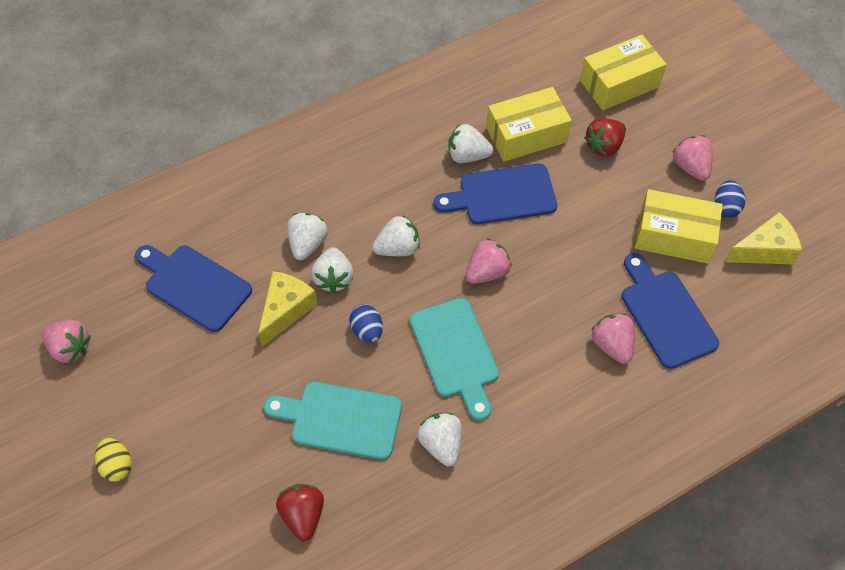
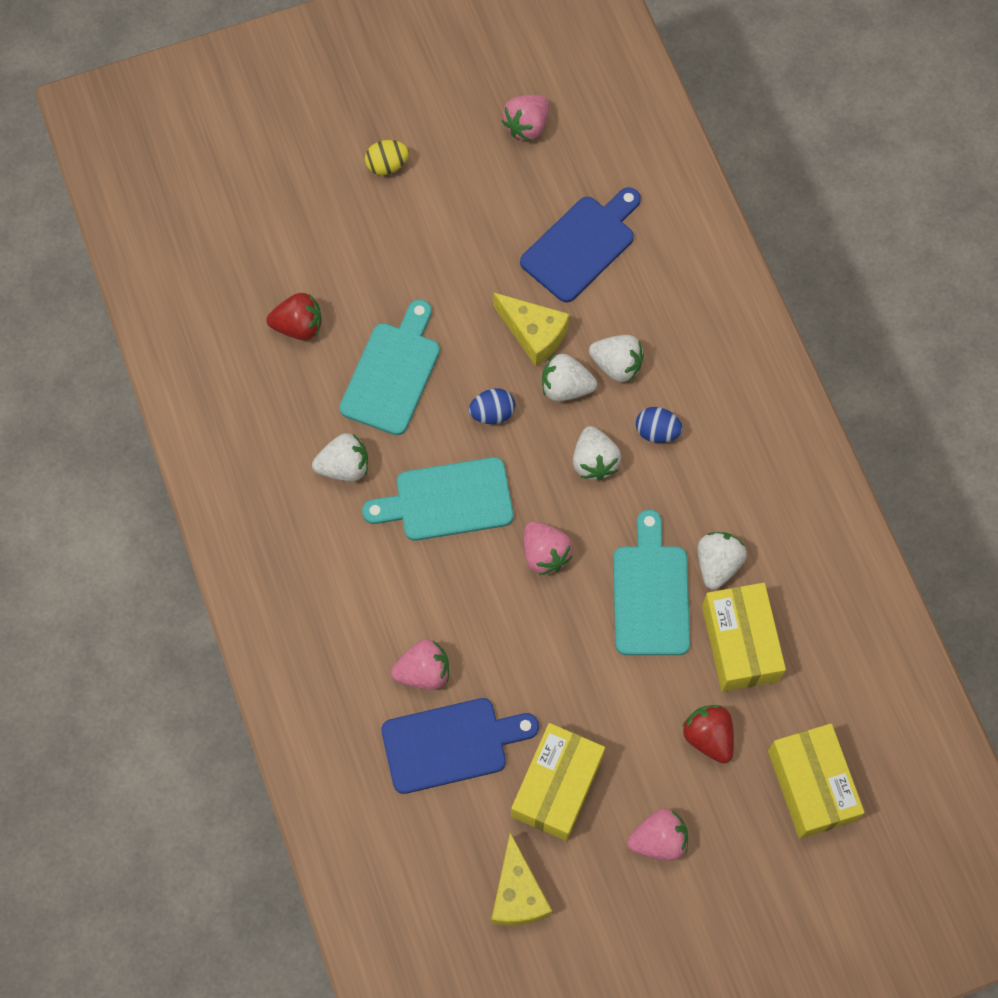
camera: 100 degrees right, 10 degrees up
blue cutting board [434,164,557,224] -> turquoise cutting board [613,510,690,655]
blue egg [715,180,745,218] -> blue egg moved to [636,407,683,443]

